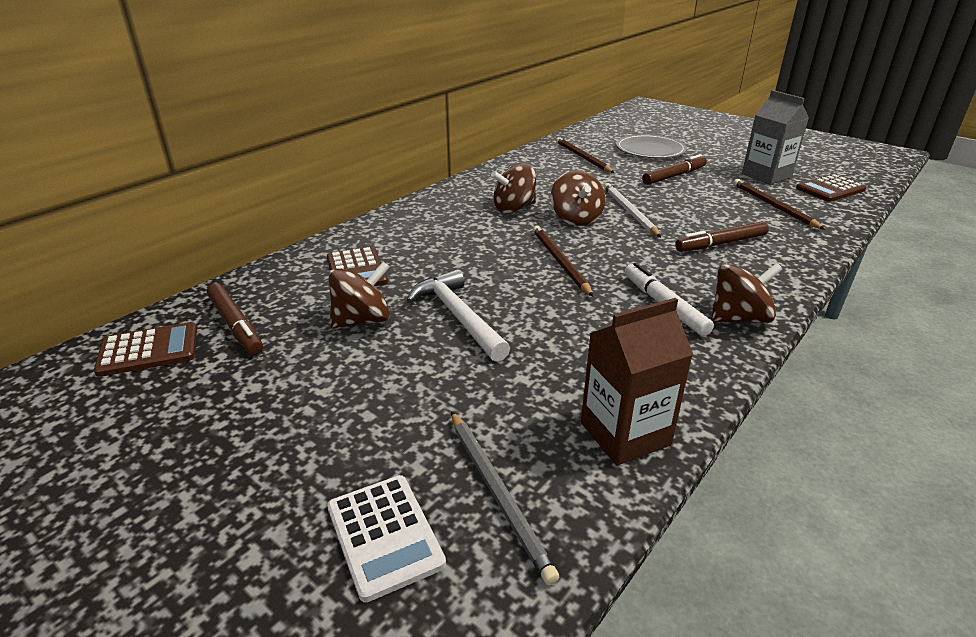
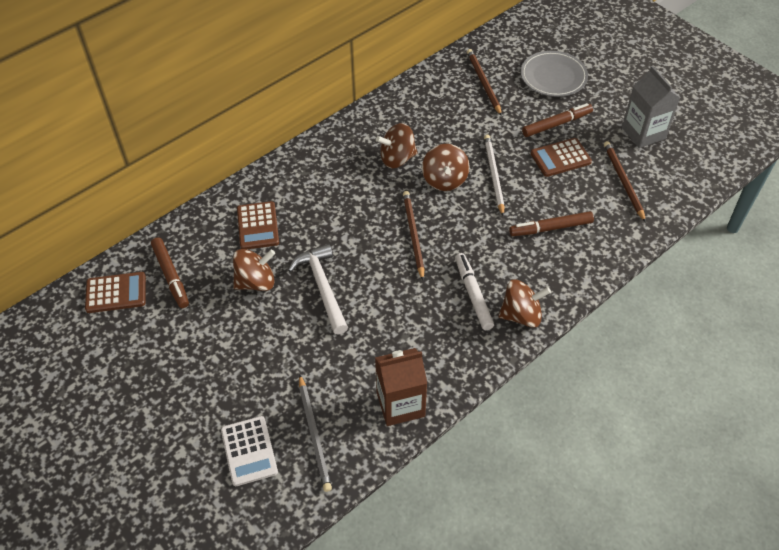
camera: 10 degrees right, 20 degrees up
brown calculator [796,174,866,202] -> brown calculator moved to [531,138,592,177]

